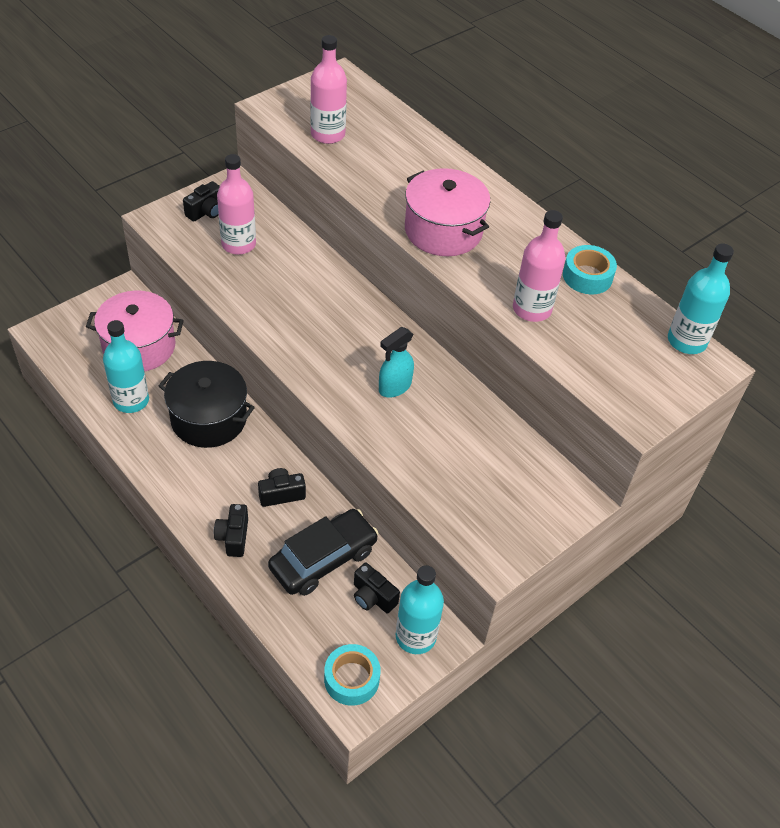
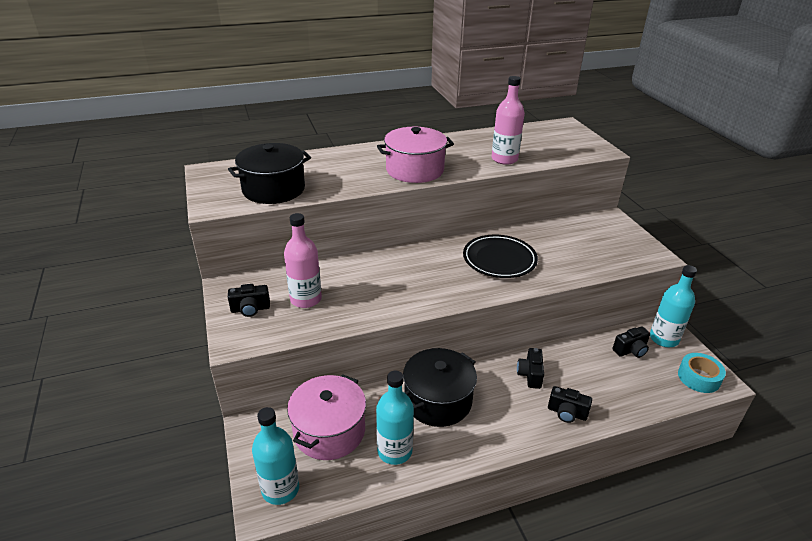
camera: 65 degrees left, 15 degrees down
black camera [183,181,220,222] -> black camera turned 105 degrees clockwise [228,284,270,317]
black car [268,509,379,596] -> none
pink bottle [310,35,347,144] -> black pot [228,143,311,204]
turquoise spray bottle [379,327,414,398] -> black plate [463,235,538,278]
turquoise tape [563,245,617,294] -> none
turquoise bottle [668,243,734,354] -> turquoise bottle moved to [252,407,299,505]

